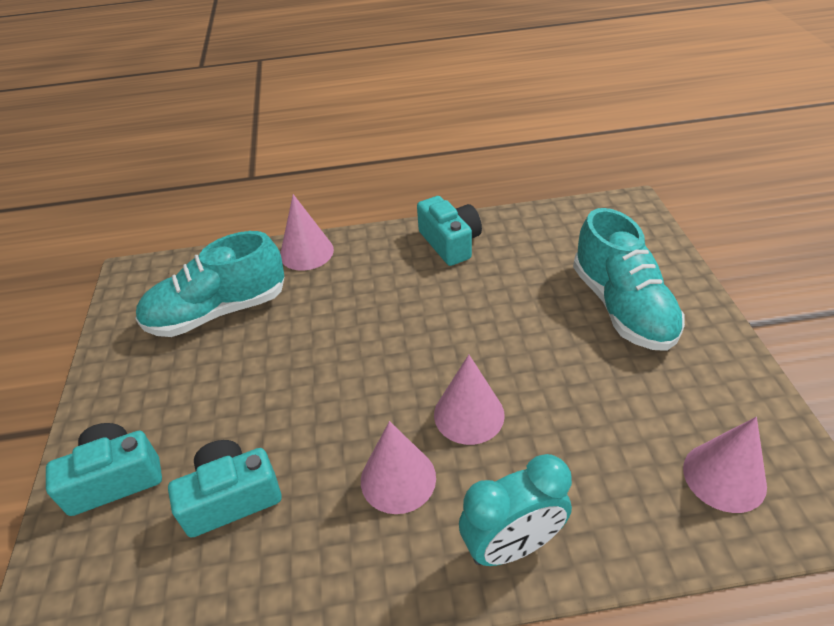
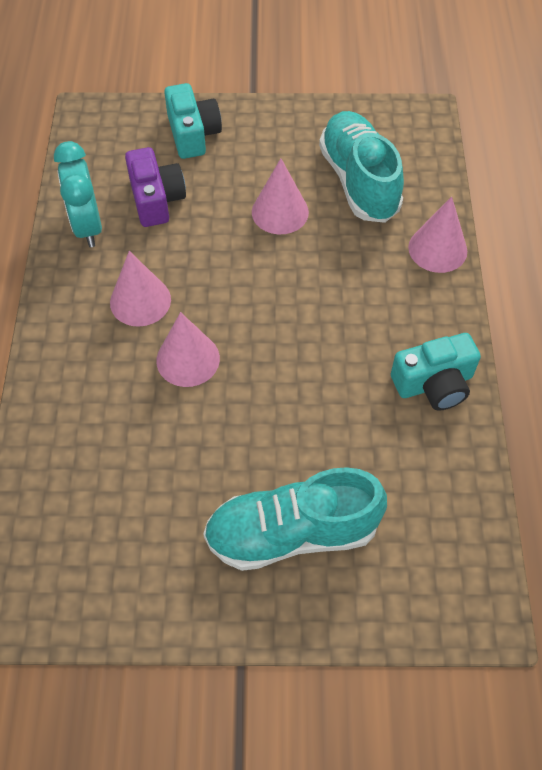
camera: 95 degrees right, 15 degrees up
turquoise camera [168,440,282,538] -> purple camera [125,147,186,227]
turquoise clock [459,454,572,566] -> turquoise clock moved to [54,141,102,247]
pink cone [683,417,767,513] -> pink cone moved to [252,158,309,234]

